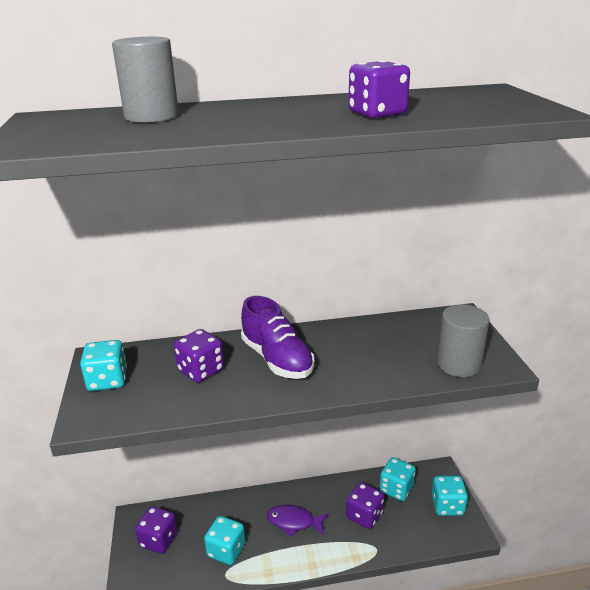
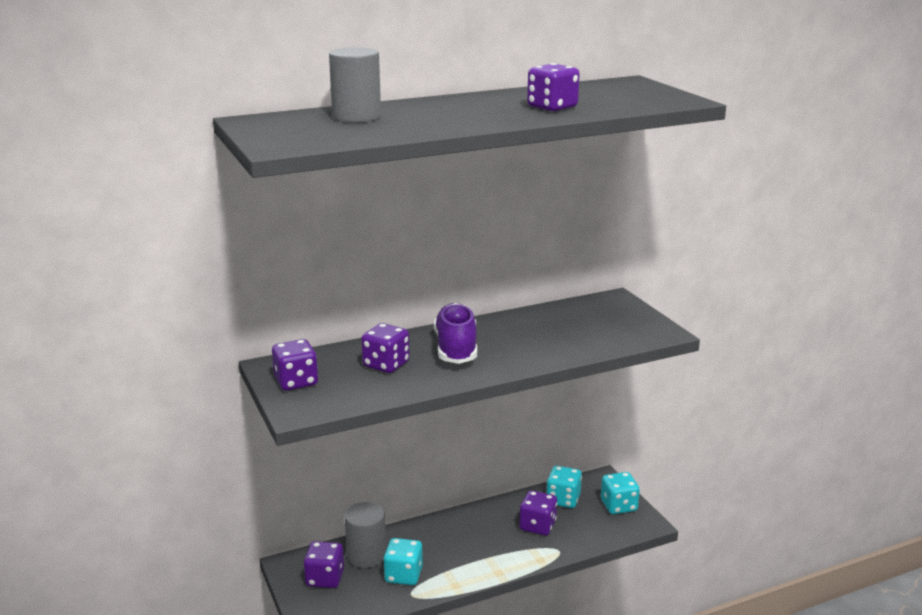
camera: 15 degrees left, 5 degrees down
turquoise dice [80,340,127,391] -> purple dice [272,339,318,391]
purple shoe [241,296,314,379] -> purple shoe turned 135 degrees counterclockwise [434,303,477,364]
purple fish [267,504,328,537] -> none
grey cylinder [437,304,490,377] -> grey cylinder moved to [344,502,386,568]

